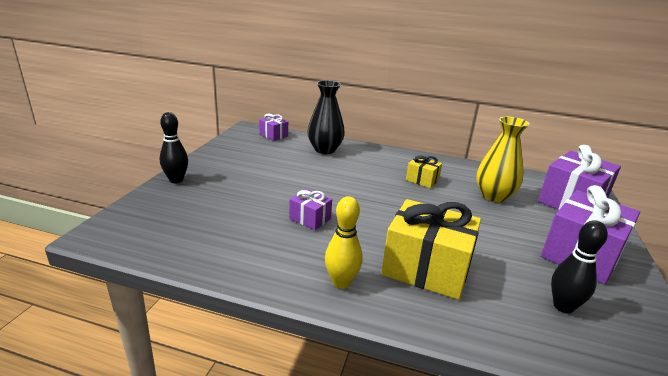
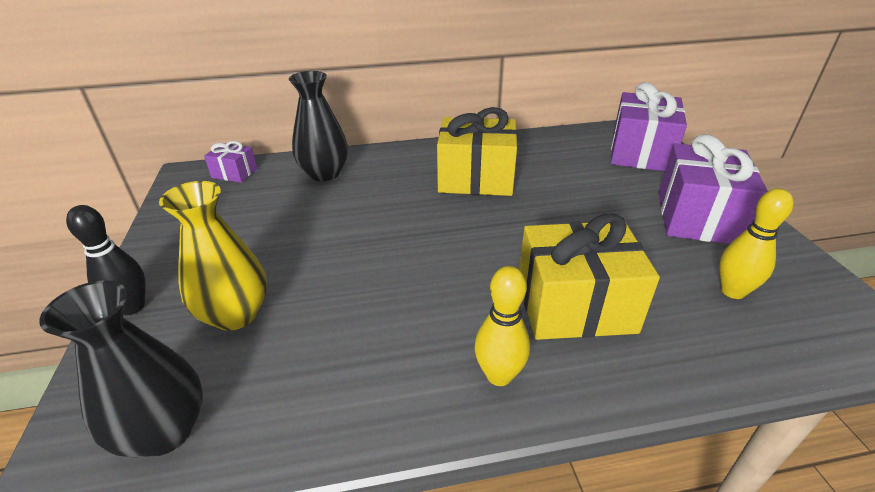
camera: 25 degrees left, 10 degrees up
purple gift [289,189,332,230] -> none
yellow gift [406,156,442,188] -> yellow gift [437,107,518,196], size x2.02
yellow vase [476,117,530,202] -> yellow vase moved to [159,181,267,331]
black bowling pin [551,220,608,313] -> yellow bowling pin [719,188,794,299]
none -> black vase [39,280,203,458]

